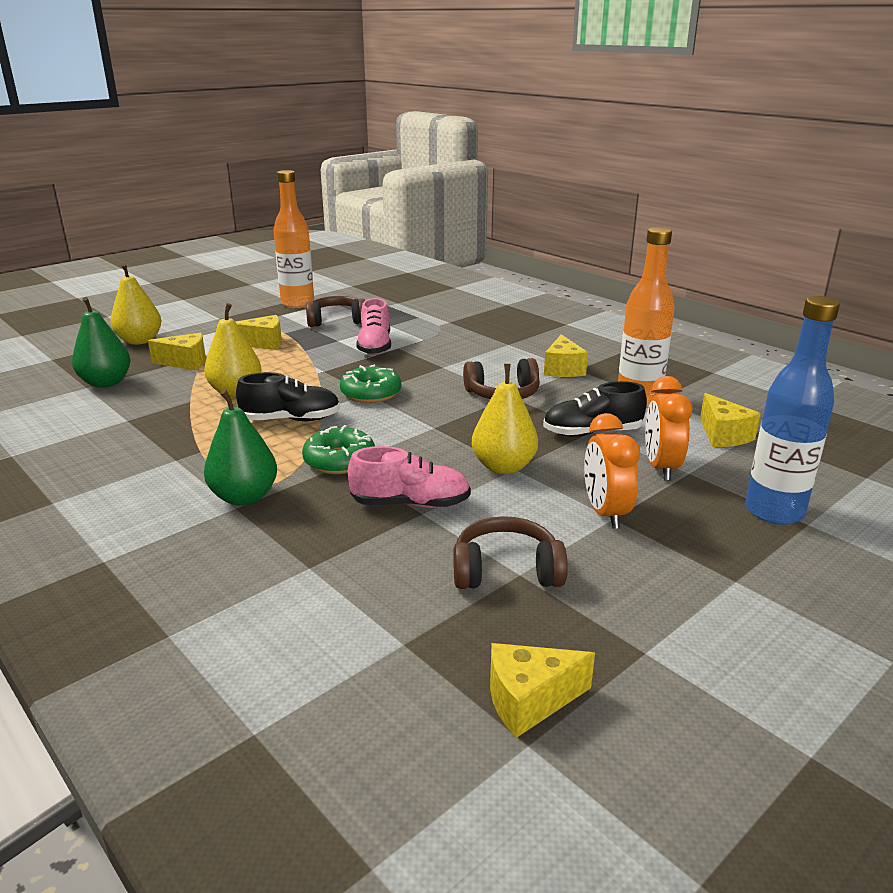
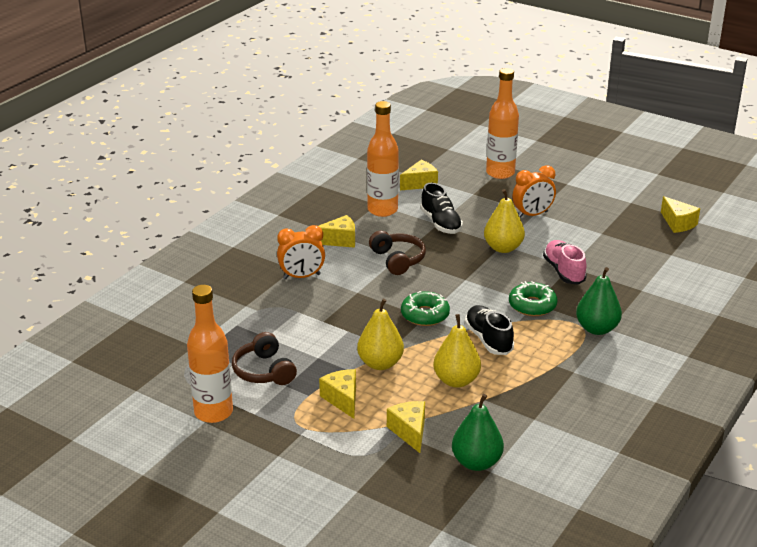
camera: 105 degrees left, 5 degrees up
yellow pear [110,263,161,345] -> yellow pear moved to [357,298,404,370]
pink shoe [356,298,391,355] -> none
brown headphones [453,516,568,589] -> none
orange clock [645,376,693,480] -> orange clock moved to [277,225,325,279]
blue bottle [745,296,840,525] -> orange bottle [486,68,519,179]

